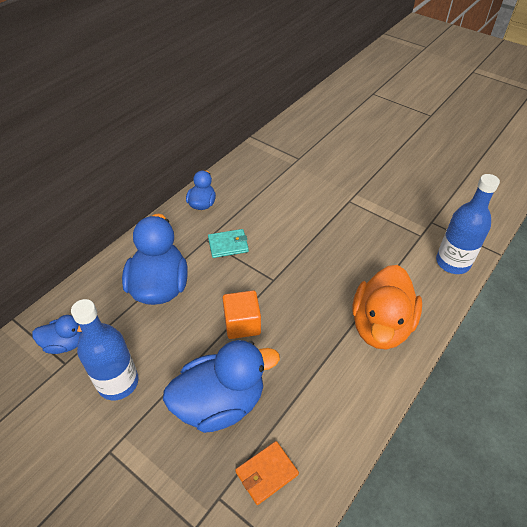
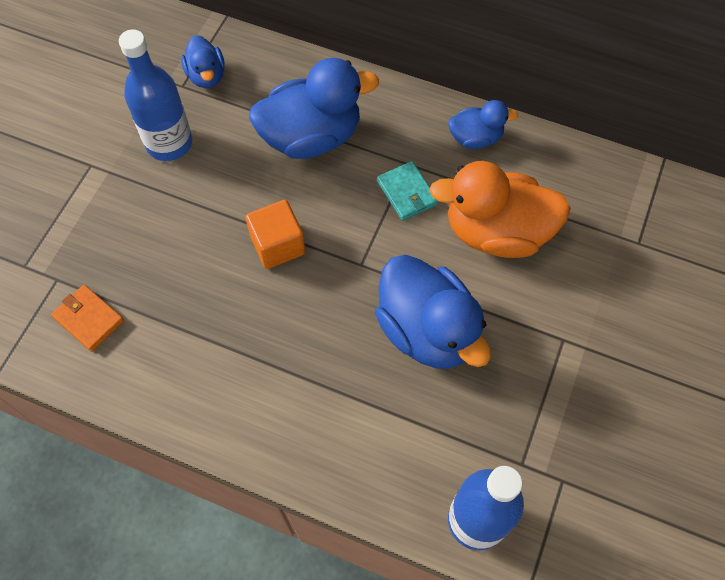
camera: 75 degrees right, 15 degrees up
blue duck [163,340,280,433] -> blue duck moved to [375,255,491,368]
orange duck [352,265,422,349] -> orange duck moved to [429,161,571,258]

